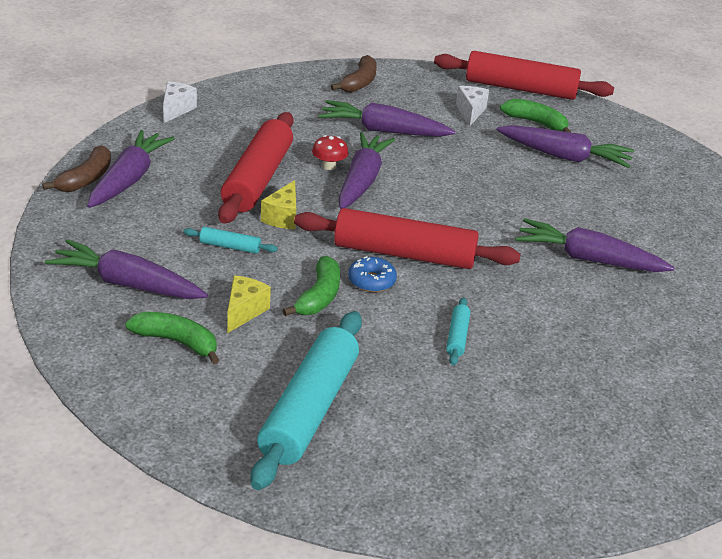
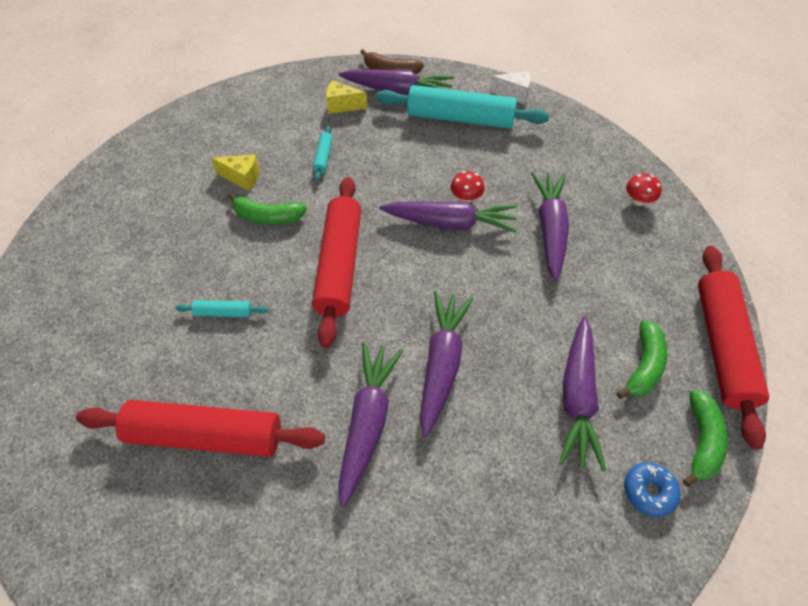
camera: 85 degrees right, 20 degrees up
purple carrot [45,239,208,299] -> purple carrot moved to [420,291,473,437]
green banana [125,312,219,364] -> green banana moved to [683,390,728,487]
red rolling pin [218,112,294,224] -> red rolling pin moved to [76,400,325,457]
turquoise rolling pin [250,311,362,490] -> turquoise rolling pin moved to [376,85,549,129]
yellow cheese [261,180,296,229] -> yellow cheese moved to [326,80,367,114]
brown banana [331,55,377,93] -> red mushroom [626,174,662,206]
blue donut [348,256,397,292] -> blue donut moved to [624,462,680,517]
white cheese [456,86,489,126] -> none

